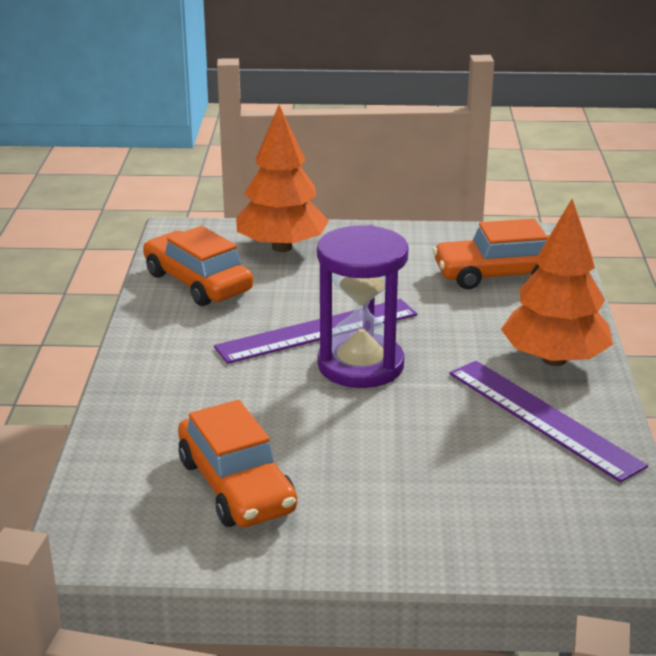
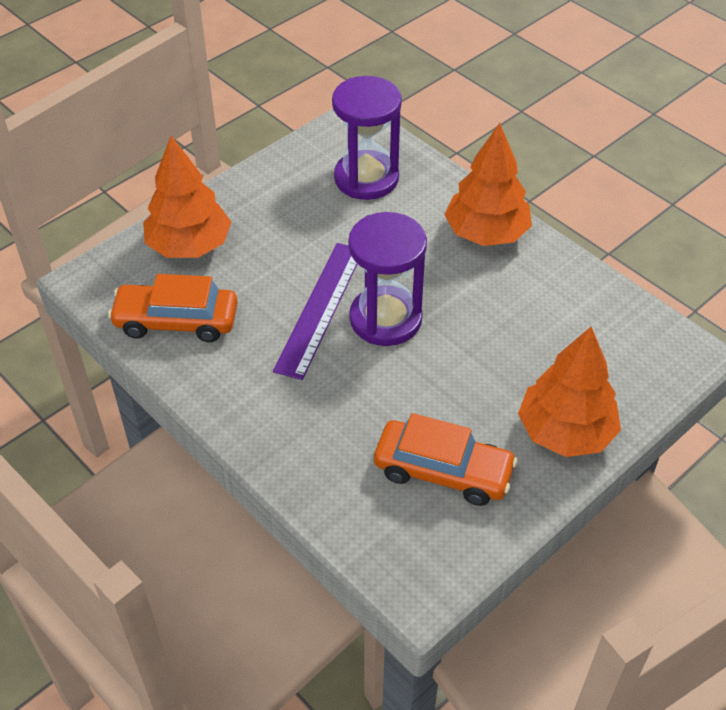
camera: 45 degrees left, 20 degrees up
orange car [433,219,550,289] -> purple hourglass [332,76,402,200]
purple ruler [449,361,648,483] -> none
none -> orange tree [518,327,621,457]

